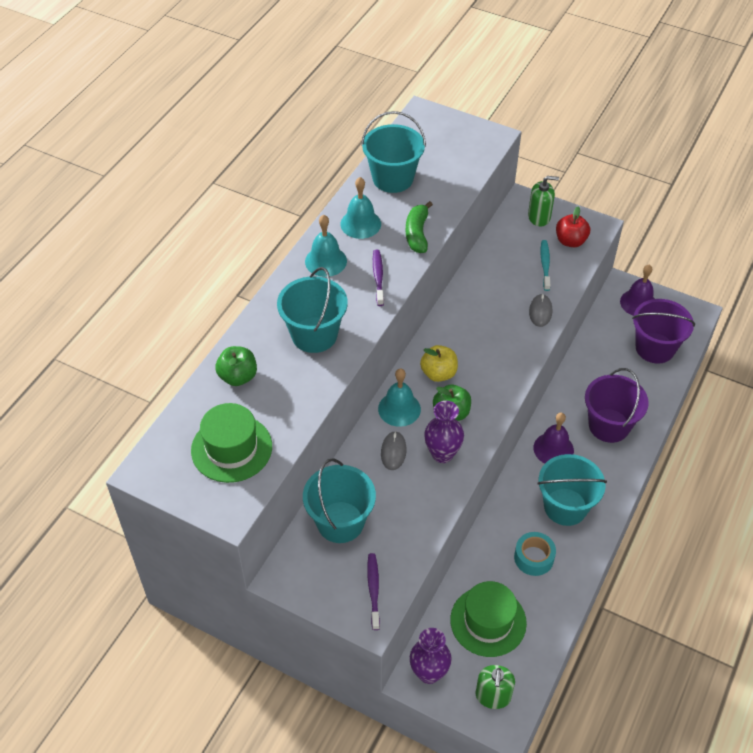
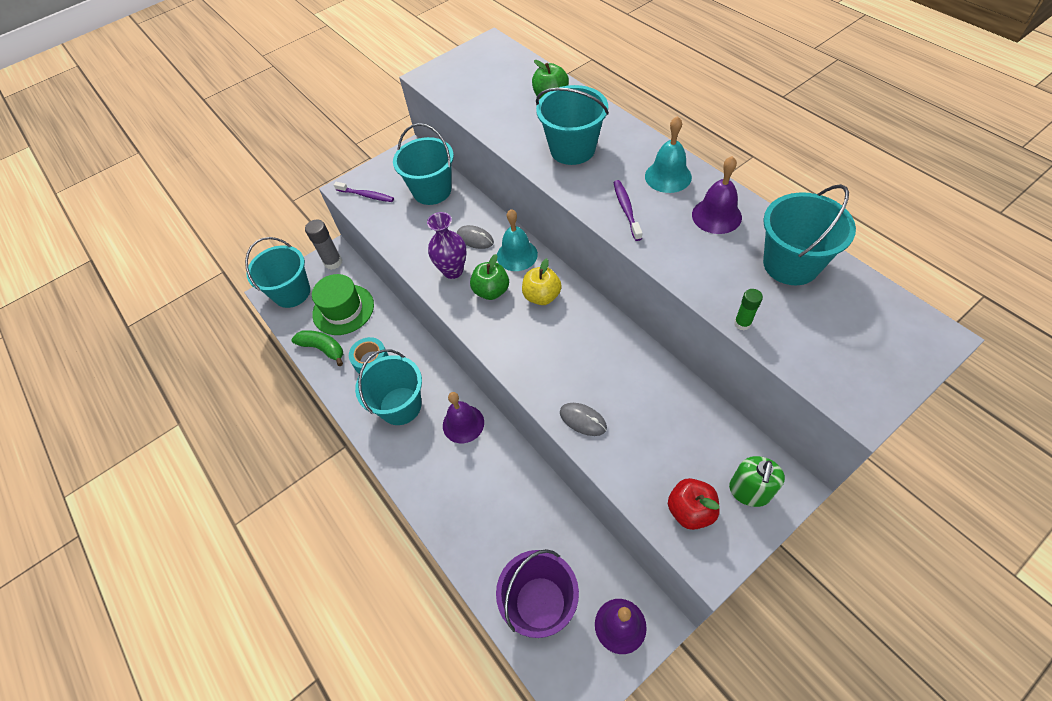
camera: 120 degrees right, 5 degrees up
green hat [191,403,272,483] -> none
turquoise bell [340,177,381,239] -> purple bell [692,156,742,234]
purple toothbrush [373,249,384,306] -> purple toothbrush turned 120 degrees counterclockwise [613,180,642,241]
green banana [406,201,433,253] -> green banana moved to [291,330,343,366]
purple vase [410,628,452,684] -> grey glue stick [305,220,342,270]
green soap dispenser [476,665,515,709] -> turquoise bucket [245,237,310,308]
turquoise toothbrush [541,240,550,291] -> none
purple bucket [585,368,649,443] -> none
none -> green glue stick [734,289,763,331]

